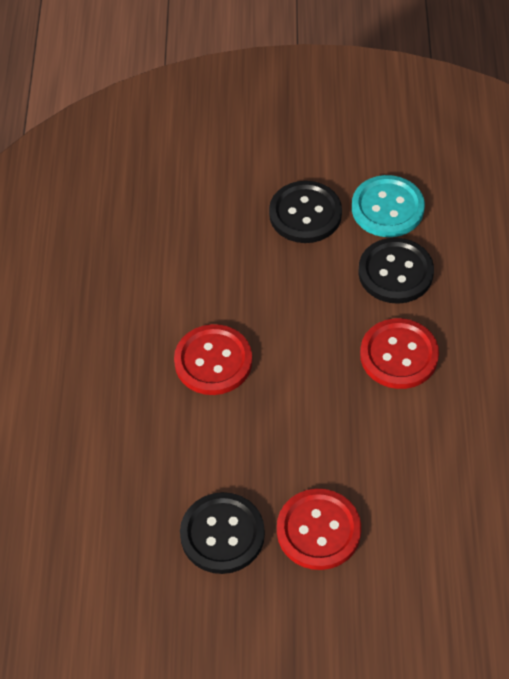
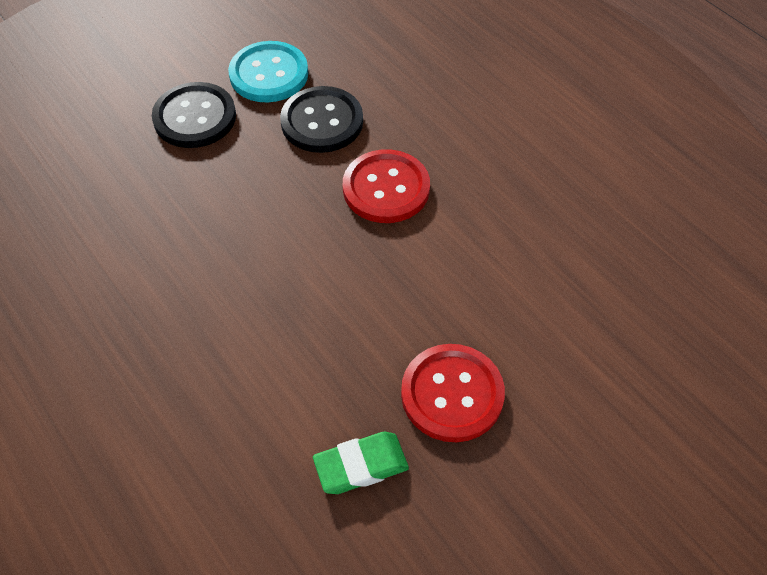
camera: 40 degrees left, 0 degrees up
red button [174,324,252,395] -> none
black button [180,492,265,574] -> green eraser [313,432,409,494]

